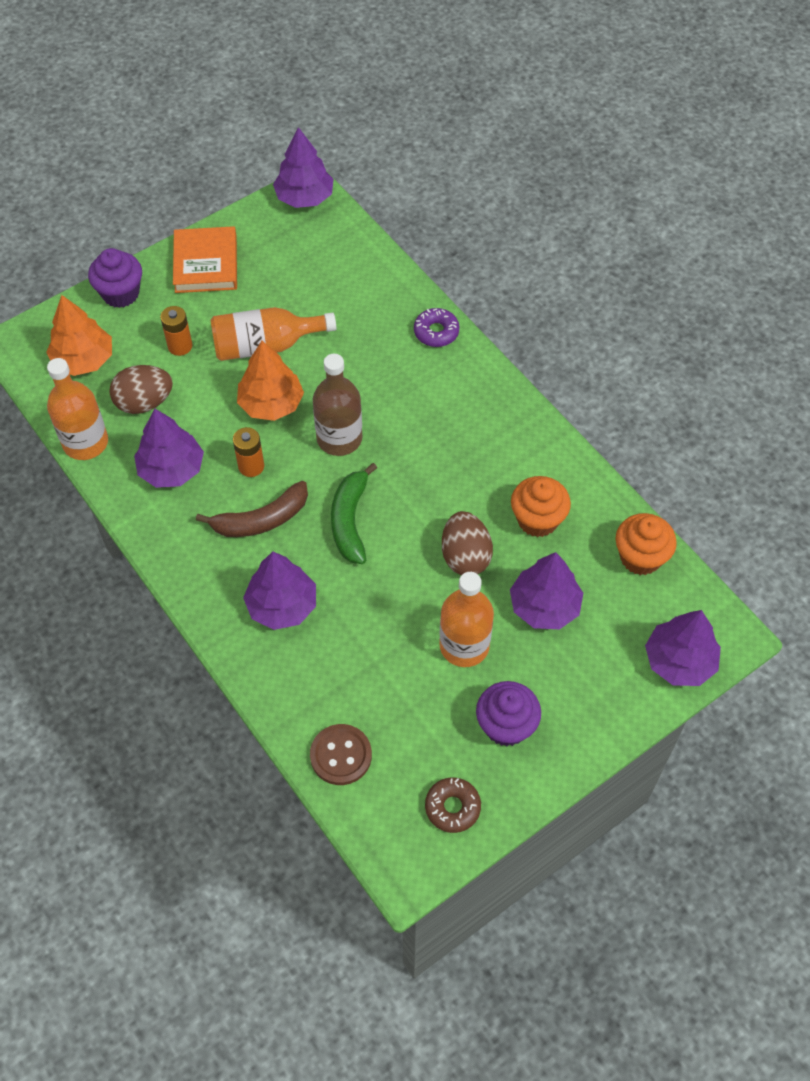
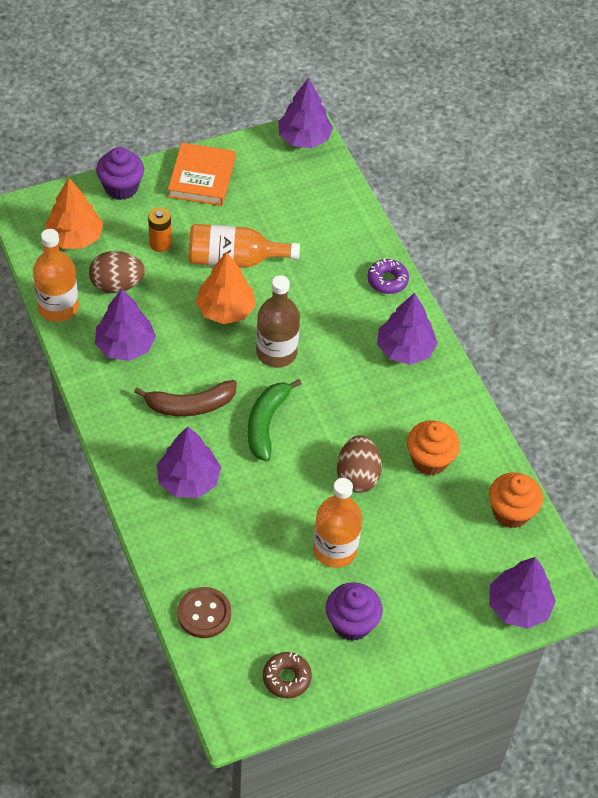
camera: 10 degrees right, 5 degrees down
orange battery [233,427,264,477] -> none
purple tree [510,552,583,629] -> purple tree moved to [377,293,438,365]

